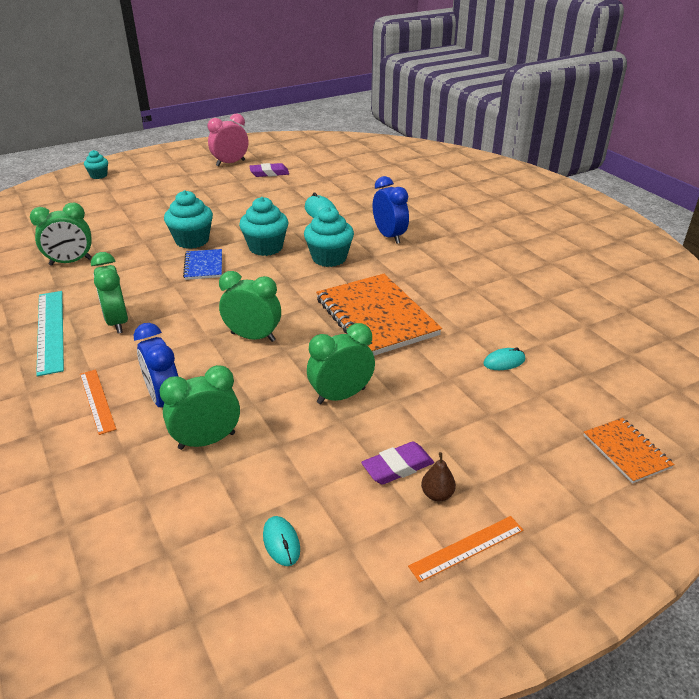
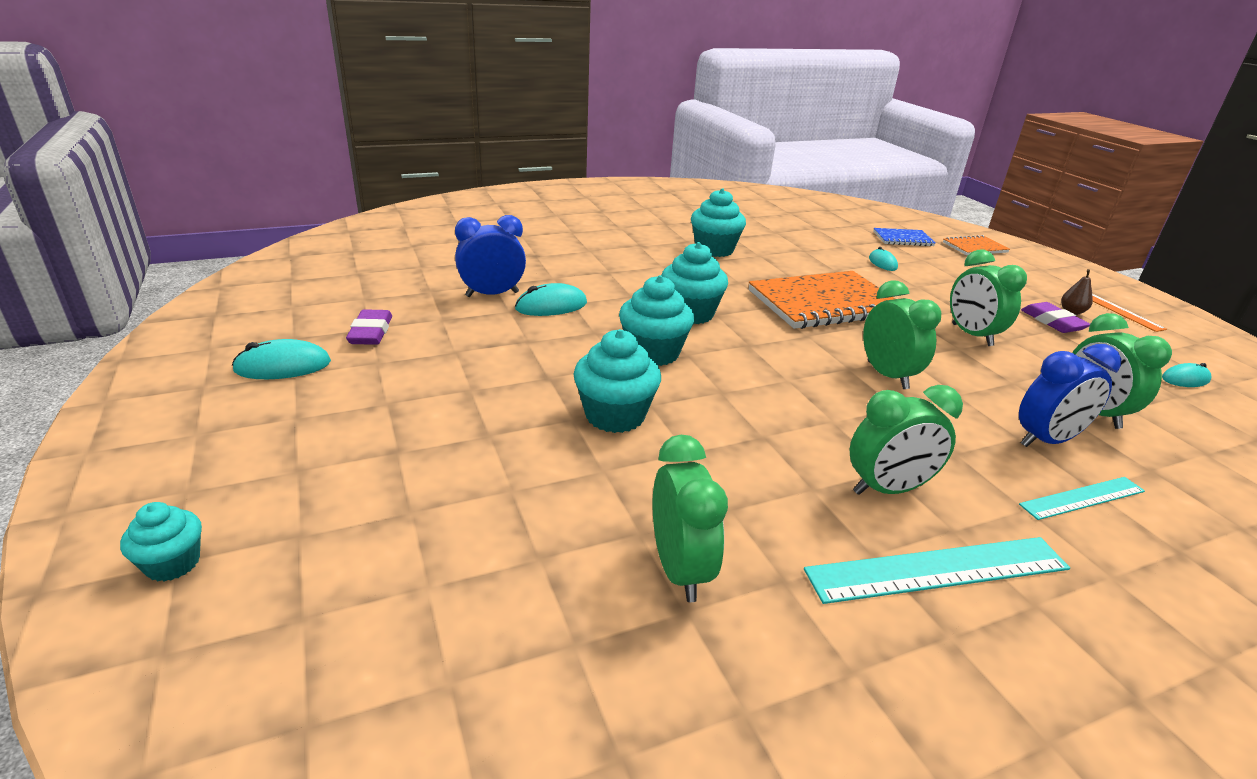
camera: 85 degrees left, 5 degrees down
orange ruler [80,369,116,435] -> turquoise ruler [1019,477,1145,520]
blue notebook [183,249,222,280] -> blue notebook moved to [873,228,935,246]
pink clock [208,114,248,166] -> turquoise mouse [232,339,331,379]
green clock [219,271,281,342] -> green clock turned 135 degrees clockwise [863,281,941,389]
blue clock [373,176,409,244] -> blue clock moved to [455,215,526,297]
none -> turquoise cupcake [691,188,746,257]

